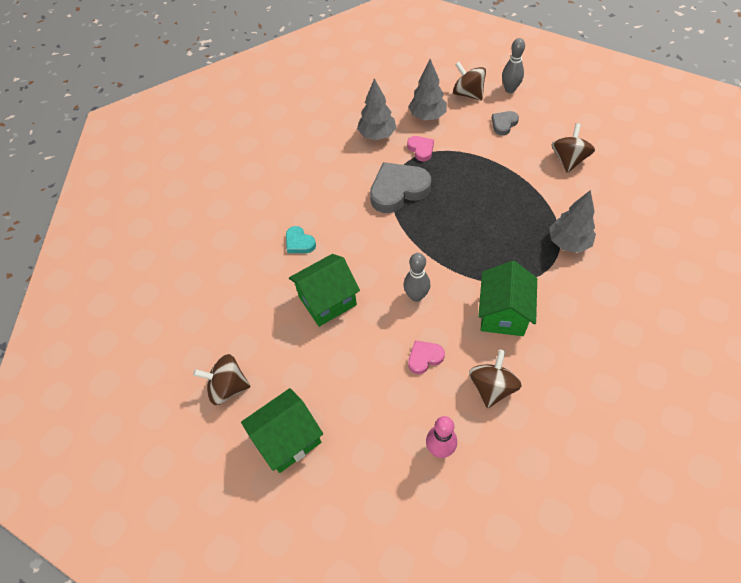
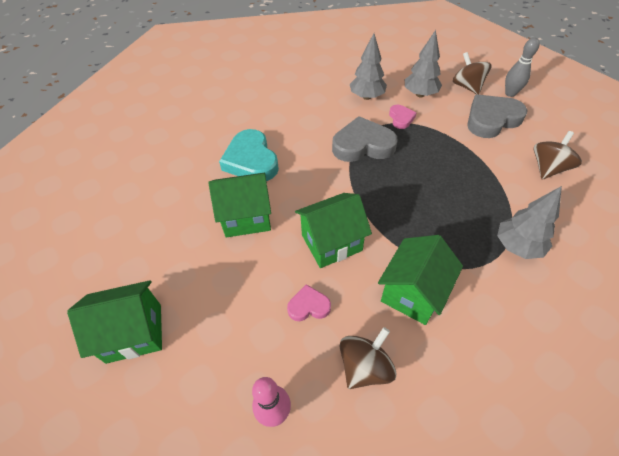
camera: 20 degrees right, 5 degrees down
brown spinning top [193,354,251,405] -> none
turquoise heart [286,226,316,253] -> turquoise heart [219,129,279,181], size x1.97
grey bowling pin [404,253,430,302] -> green house [295,193,372,268]
grey heart [492,111,519,136] -> grey heart [467,94,528,138], size x1.97

